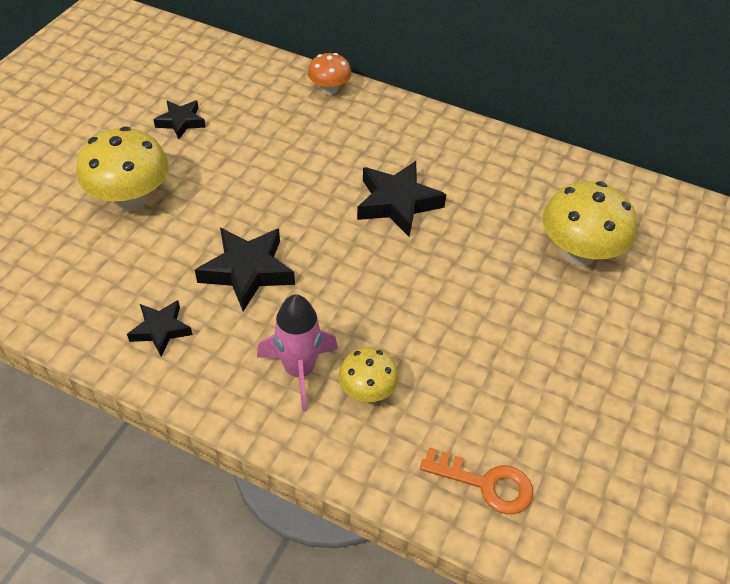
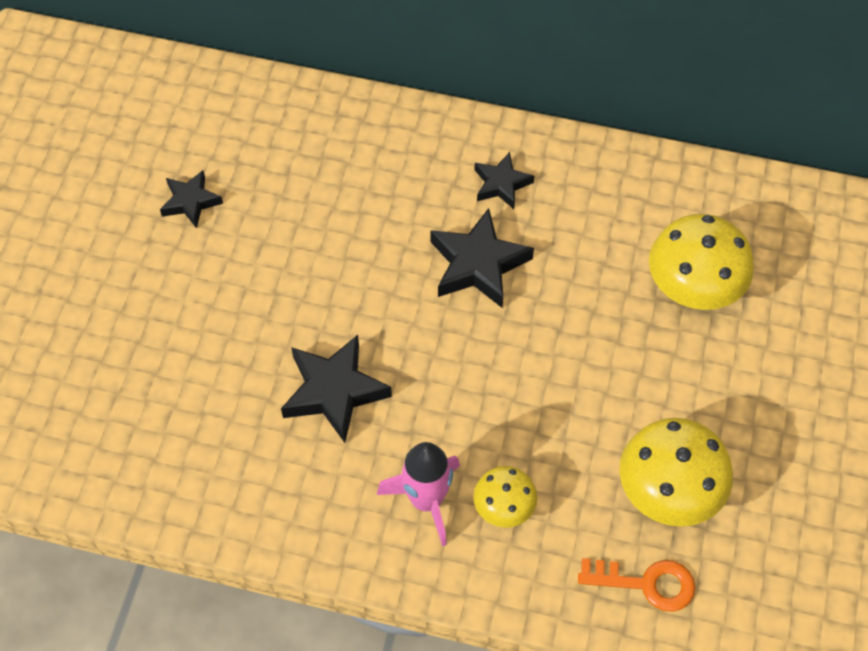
camera: 10 degrees left, 10 degrees up
yellow mushroom [77,127,169,211] -> yellow mushroom moved to [620,418,733,527]
black star [127,300,193,356] -> black star moved to [474,152,534,209]
orange mushroom [308,53,352,95] -> none

